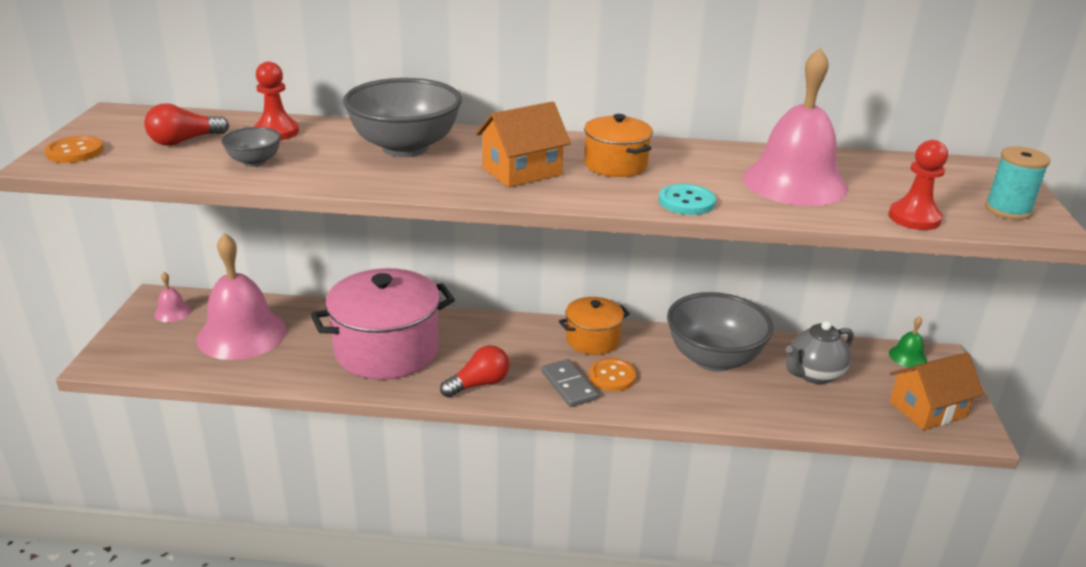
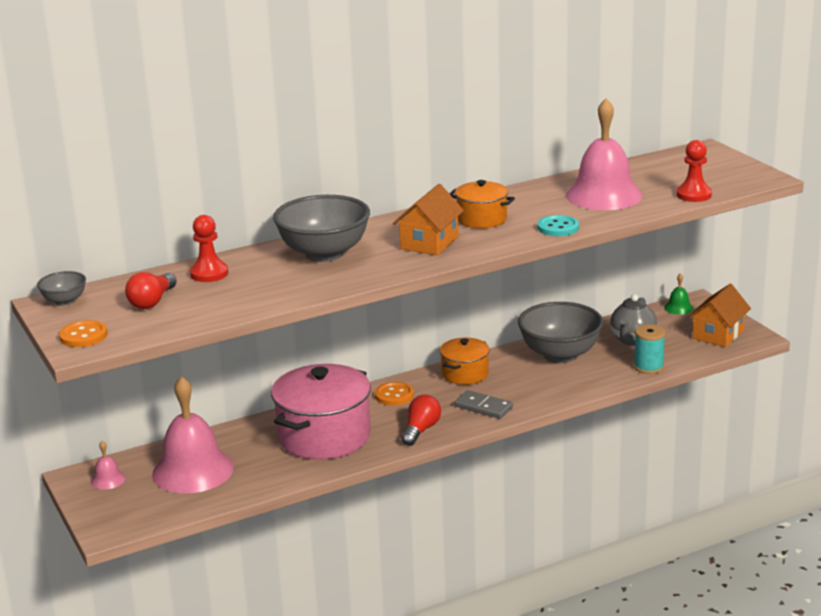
camera: 30 degrees left, 5 degrees down
grey bowl [221,127,281,167] -> grey bowl moved to [37,271,86,306]
orange button [589,358,636,391] -> orange button moved to [375,382,414,406]
turquoise spool [985,146,1051,220] -> turquoise spool moved to [634,324,666,374]

